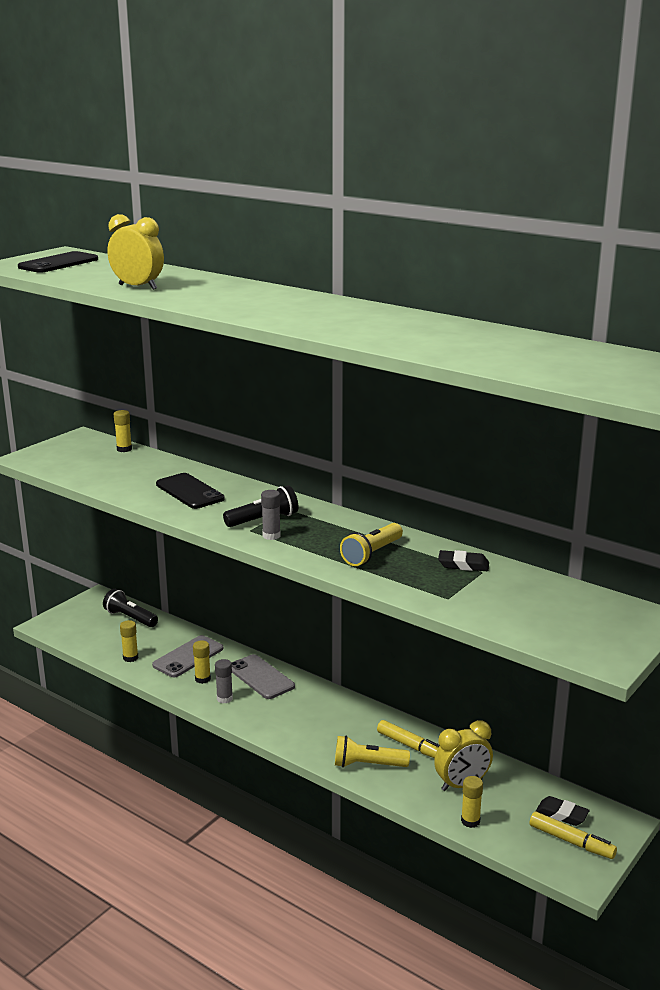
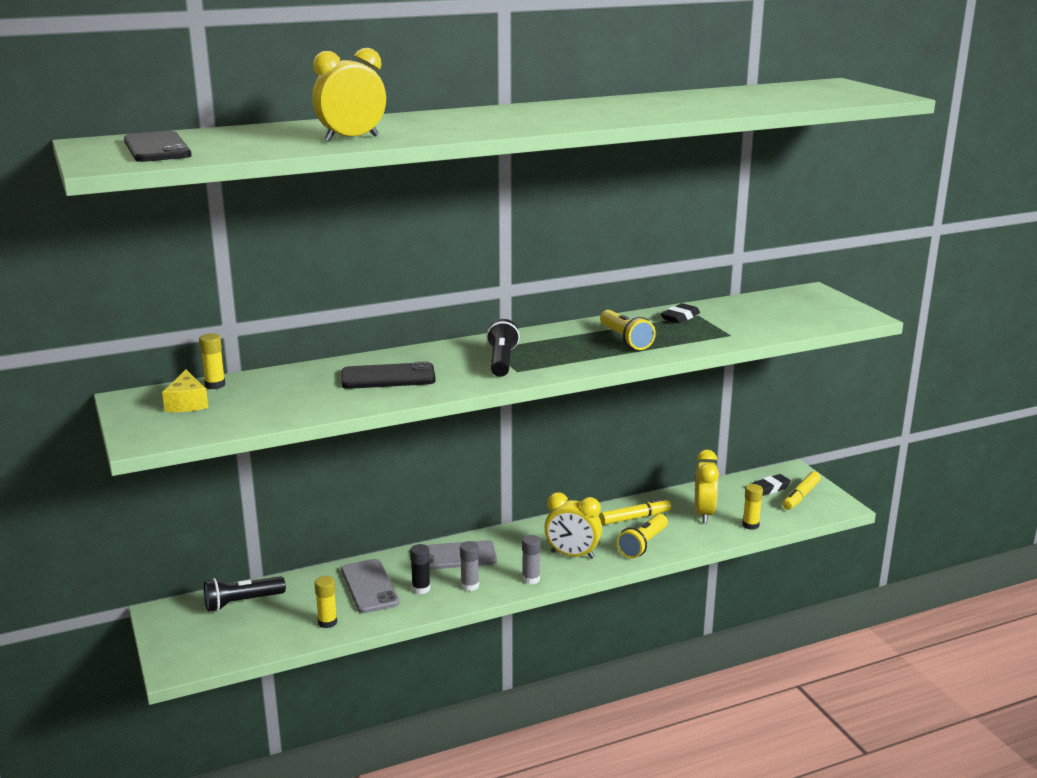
camera: 60 degrees left, 0 degrees up
yellow glue stick [193,641,211,684] -> black glue stick [410,544,430,594]
grey glue stick [261,490,281,540] -> grey glue stick moved to [522,535,541,584]
yellow marker [530,812,617,859] -> yellow marker turned 150 degrees clockwise [782,471,821,510]
none -> yellow cheese [162,370,208,412]
none -> yellow clock [544,492,602,559]

